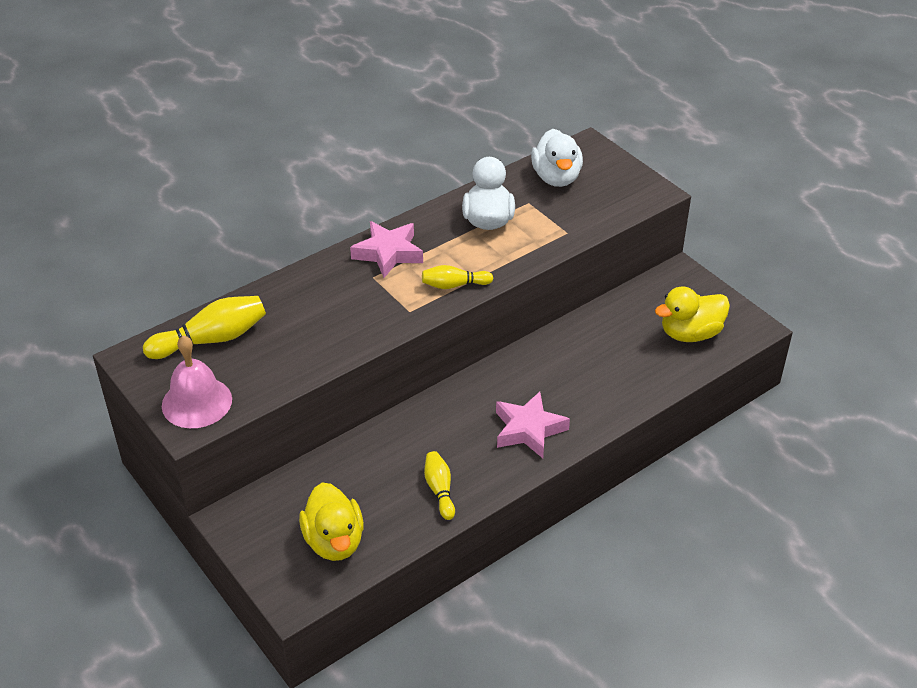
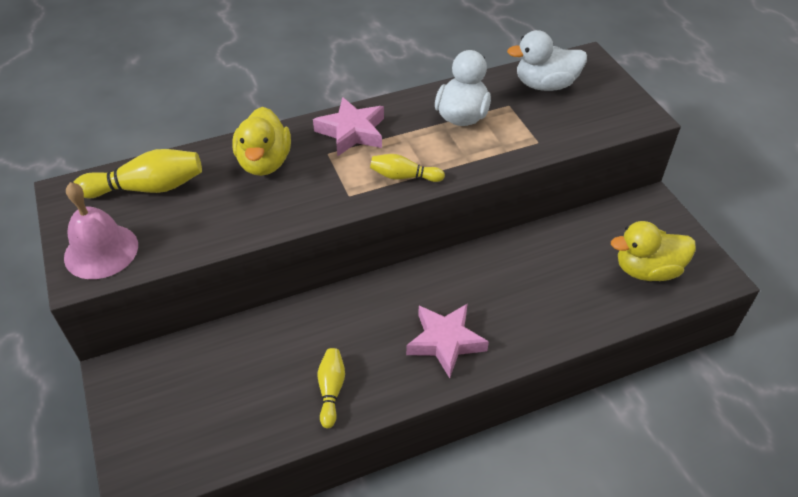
camera: 15 degrees right, 5 degrees up
yellow duck [299,482,364,561] -> yellow duck moved to [232,107,291,176]
white duck [531,129,583,187] -> white duck turned 75 degrees clockwise [507,30,587,91]

